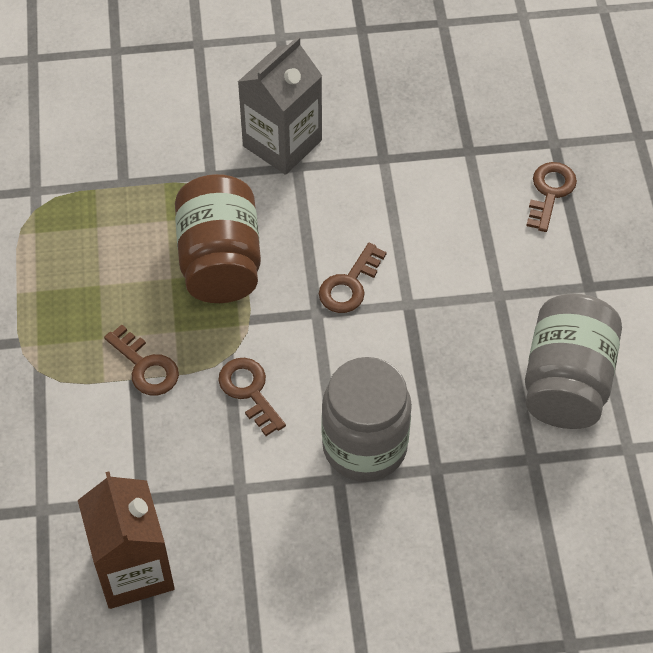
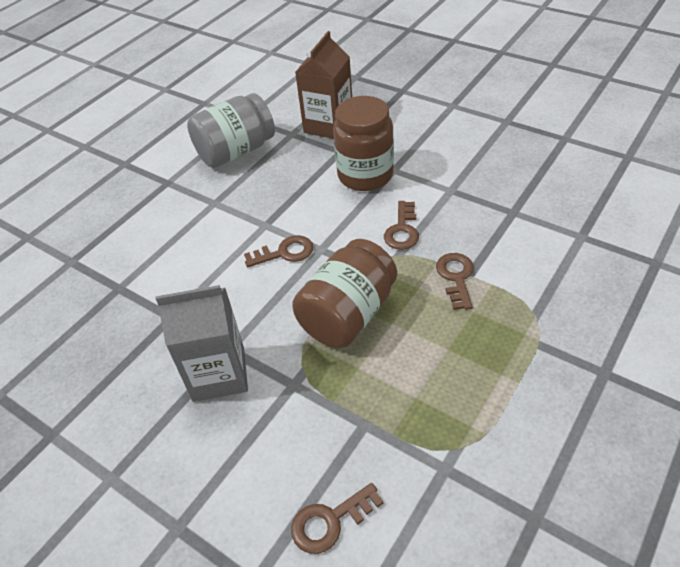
camera: 135 degrees left, 10 degrees down
brown carton [78,471,175,609] -> brown carton moved to [295,31,352,139]
grey jar [321,357,412,482] -> brown jar [333,96,394,191]
brown key [526,162,577,232] -> brown key moved to [291,483,384,554]

